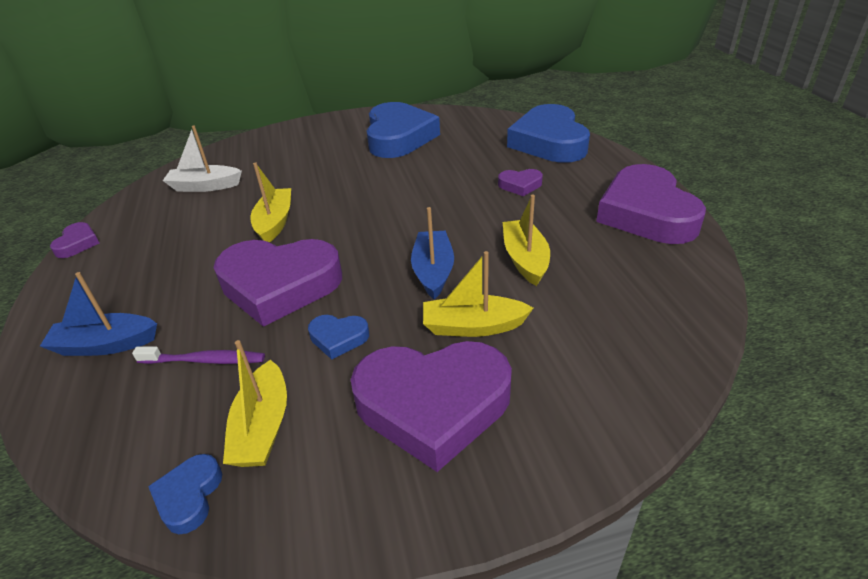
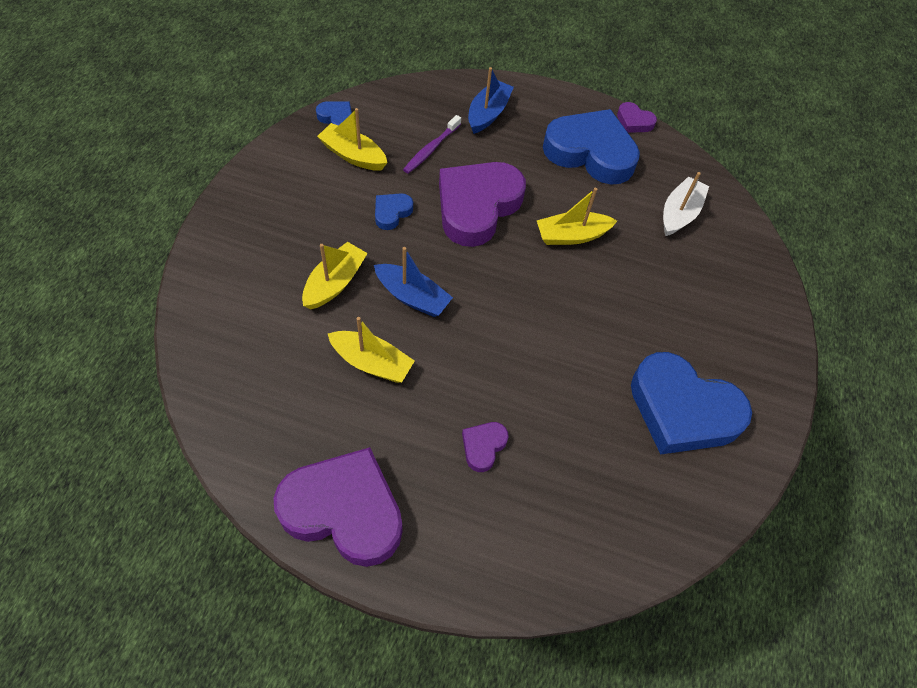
camera: 115 degrees right, 20 degrees up
yellow boat [251,162,291,242] -> yellow boat turned 135 degrees clockwise [537,188,617,245]
purple heart [351,341,512,472] -> none
blue heart [507,104,590,163] -> blue heart moved to [543,109,640,185]

